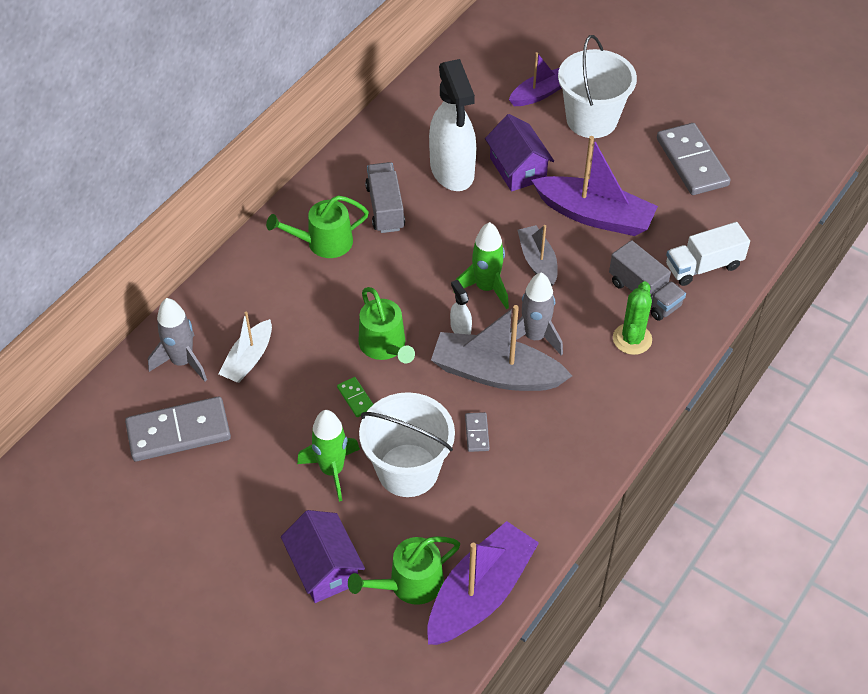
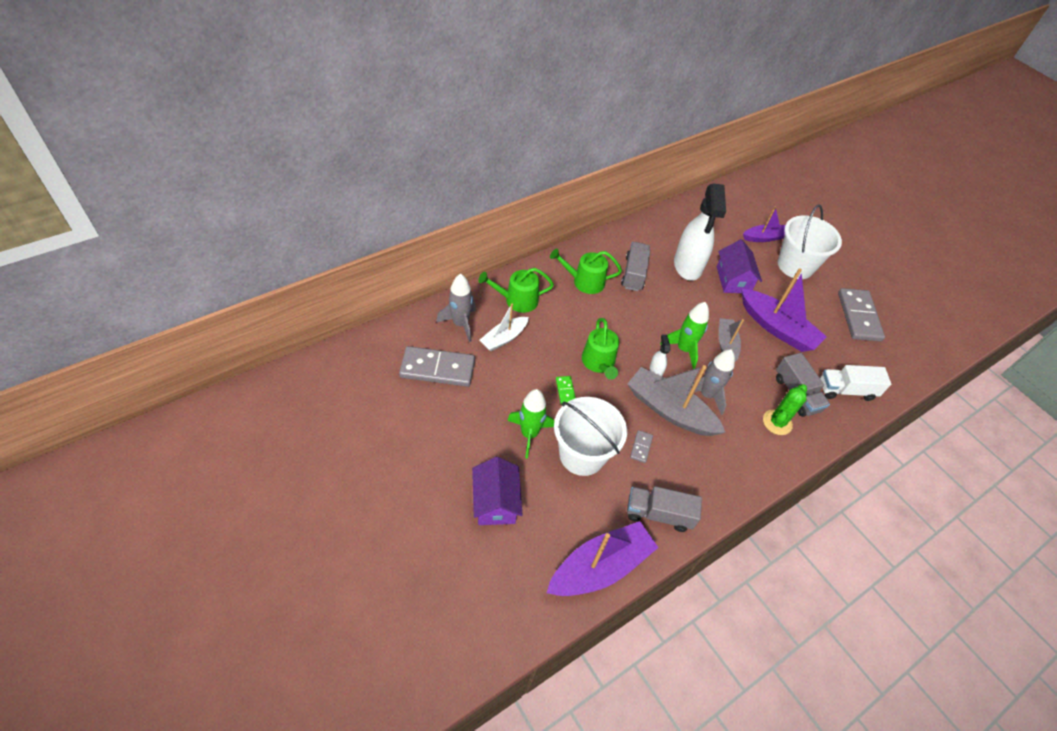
camera: 15 degrees right, 0 degrees up
green watering can [348,536,460,605] -> green watering can moved to [478,268,554,313]
none -> grey truck [627,486,702,532]

